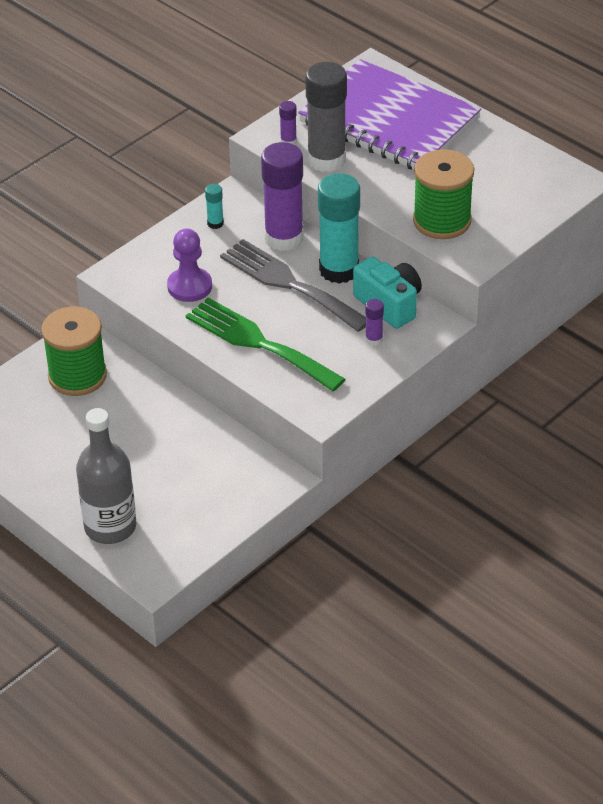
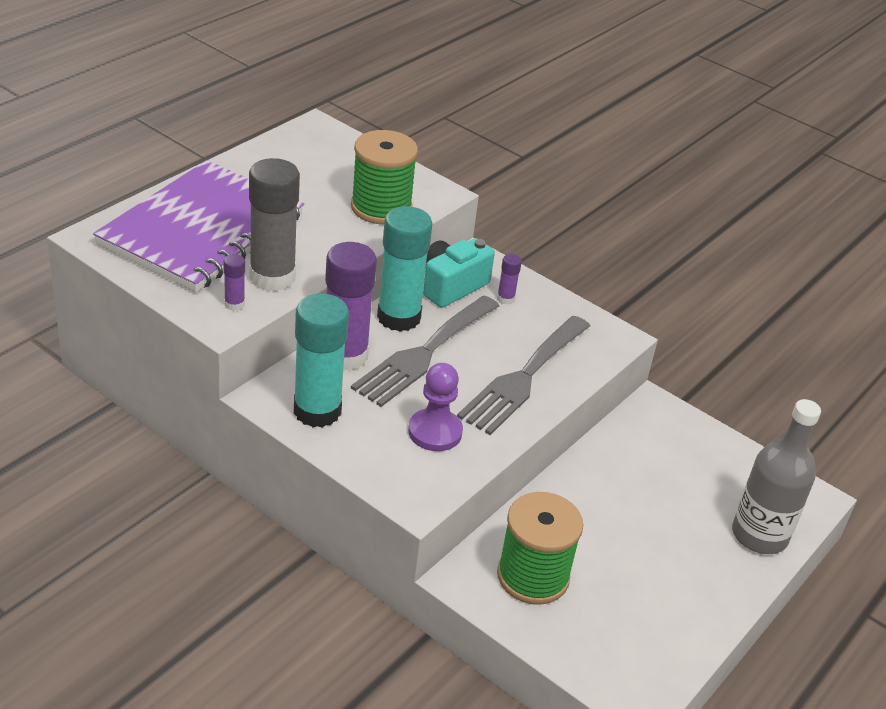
camera: 100 degrees left, 5 degrees down
green fork [186,298,345,391] -> grey fork [457,316,590,435]
turquoise glue stick [205,184,224,229] -> turquoise glue stick [294,294,349,427], size x2.35

